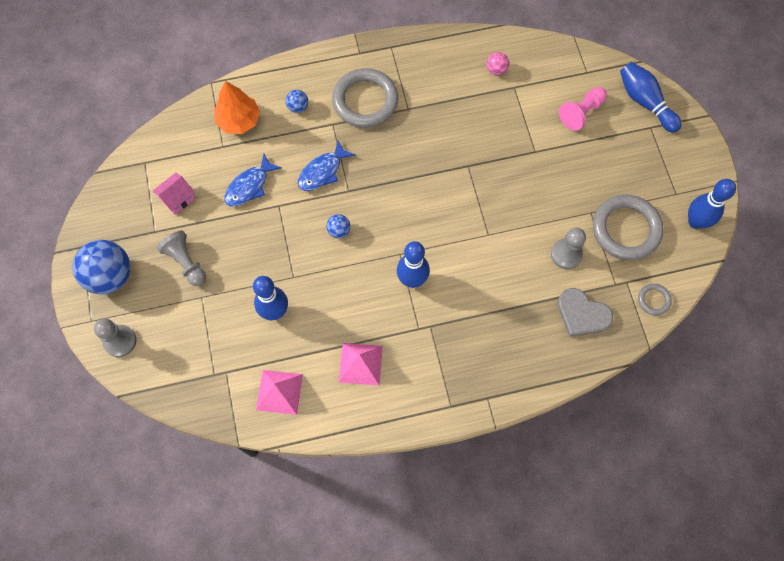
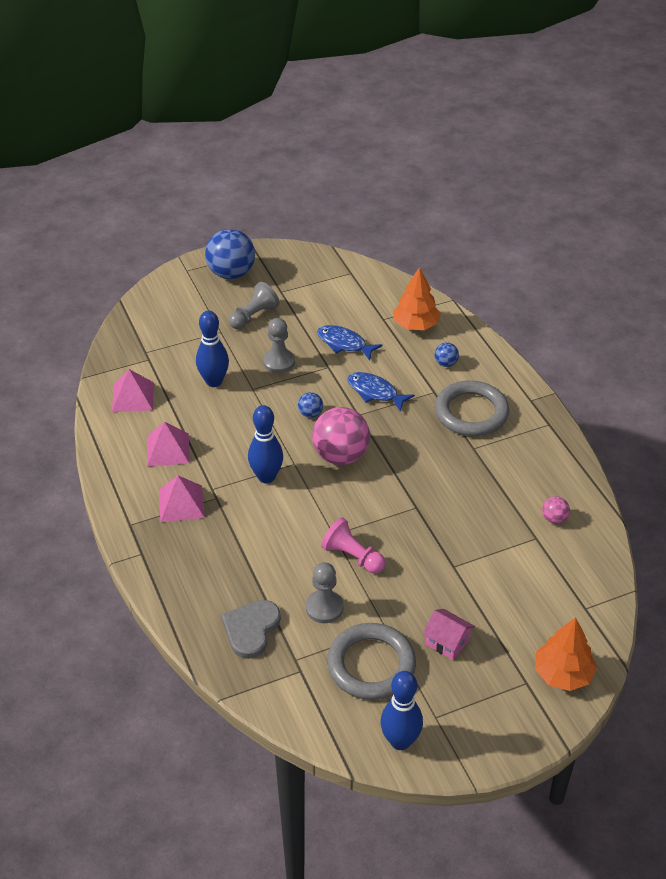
camera: 80 degrees right, 25 degrees down
grey pawn [94,319,137,357] -> grey pawn moved to [263,318,295,373]
pink house [153,173,195,215] -> pink house moved to [423,609,475,660]
pink pawn [559,87,607,131] -> pink pawn moved to [321,517,386,573]
blue bowling pin [620,62,682,133] -> orange tree [535,617,597,691]
grey ring [638,284,672,315] -> none
none -> pink pyramid [159,476,205,522]
none -> pink ball [312,407,370,465]

